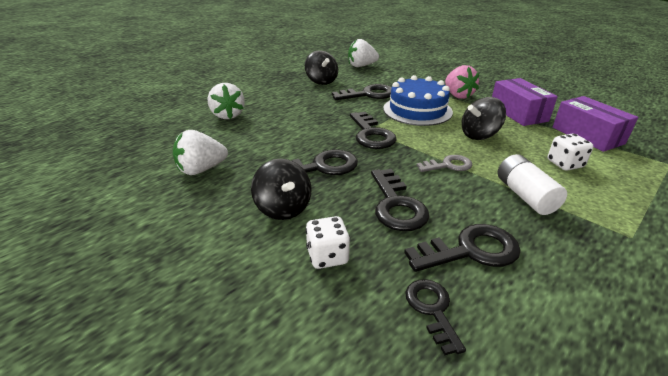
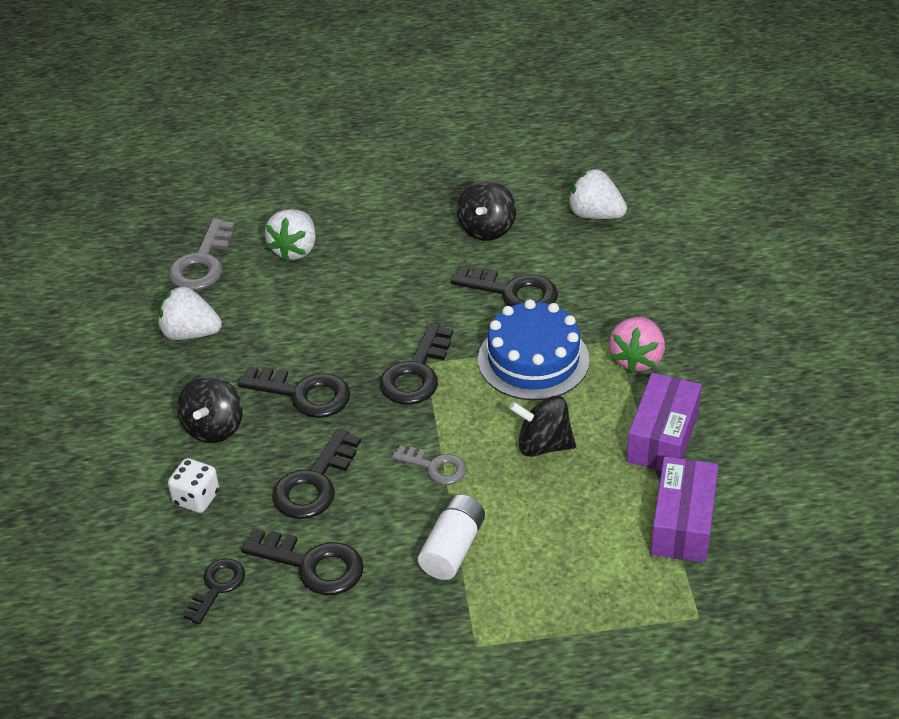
camera: 40 degrees right, 10 degrees up
white dice [548,134,594,171] -> none
none -> grey key [168,218,235,290]

